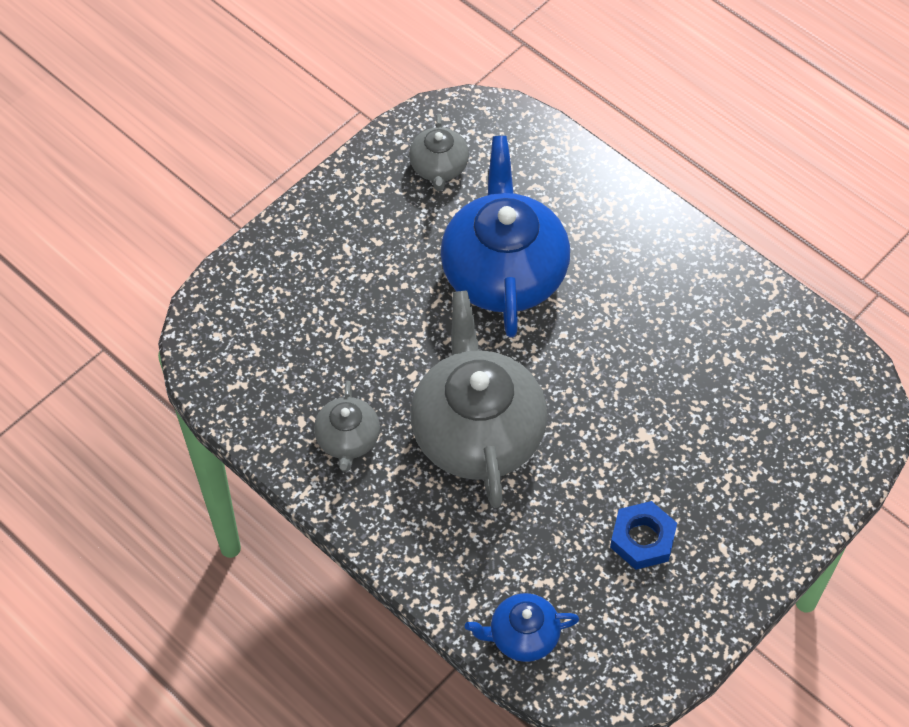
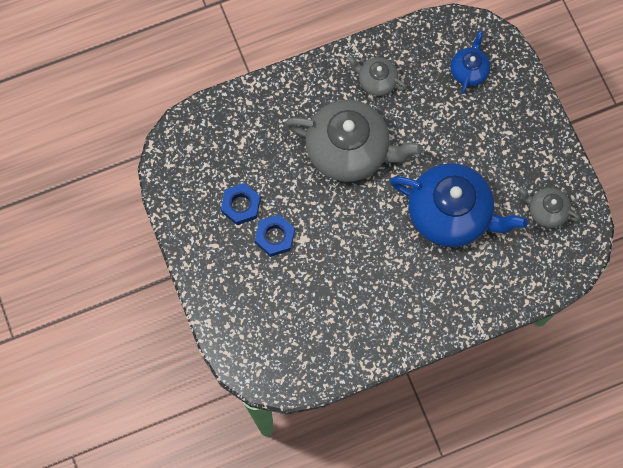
camera: 115 degrees right, 15 degrees up
blue teapot [465,593,579,662] -> blue teapot moved to [451,31,490,94]
none -> blue nut [255,214,295,257]

